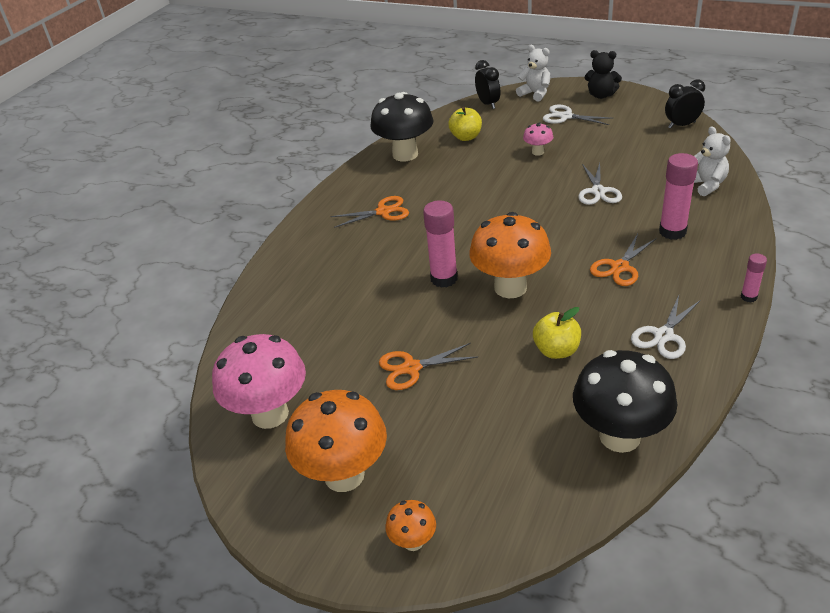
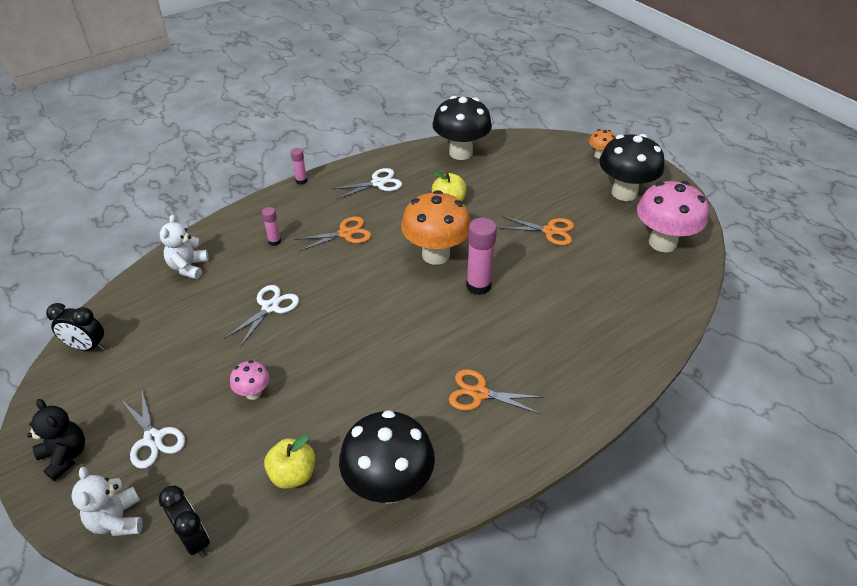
camera: 155 degrees left, 5 degrees up
orange mushroom [285,390,387,492] -> black mushroom [599,134,664,201]
black clock [475,60,500,109] -> black clock turned 135 degrees clockwise [159,485,210,557]
pink glue stick [659,153,698,240] -> pink glue stick [262,207,281,246], size x0.54

